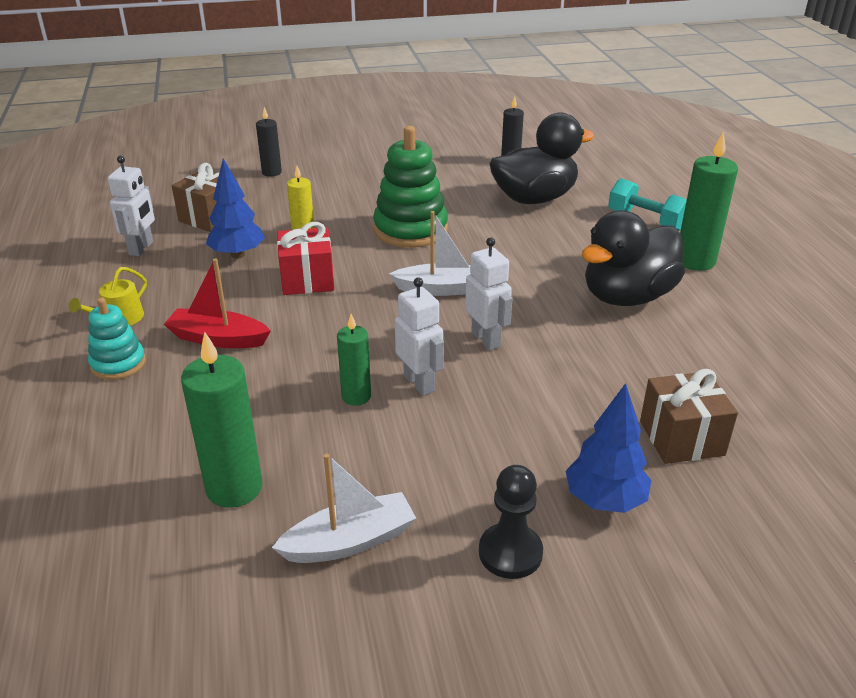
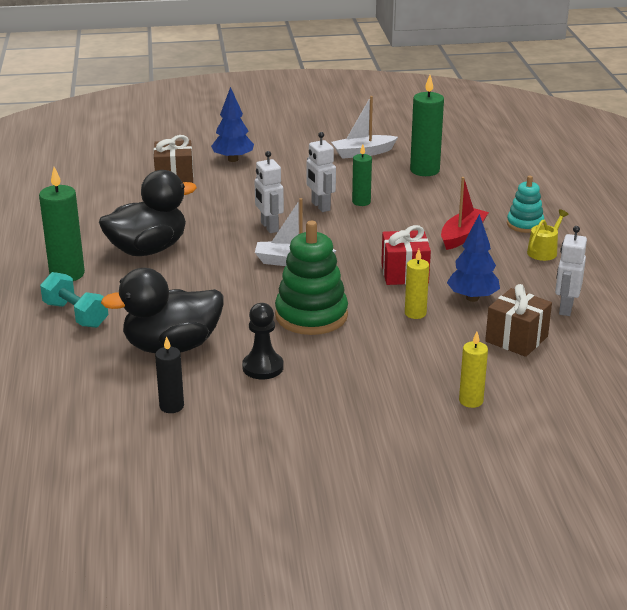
camera: 175 degrees left, 5 degrees down
red boat [164,258,271,348] -> red boat turned 75 degrees counterclockwise [441,177,489,250]
black candle [256,107,282,177] -> yellow candle [459,332,488,408]
black pawn [479,465,543,579] -> black pawn moved to [242,303,284,379]

